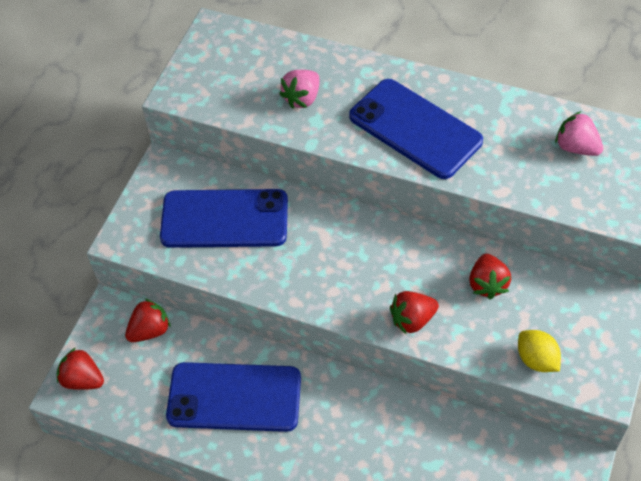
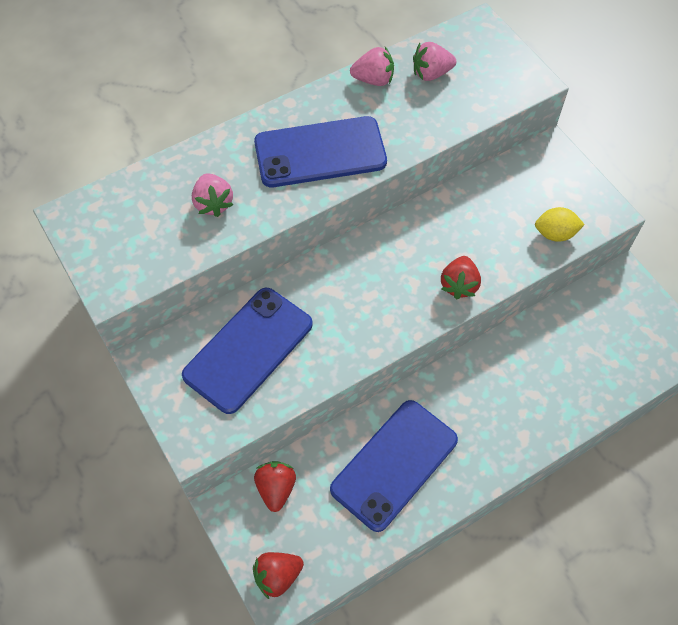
camera: 55 degrees left, 5 degrees up
red strawberry [469,254,511,300] -> none
none -> pink strawberry [350,47,394,86]

